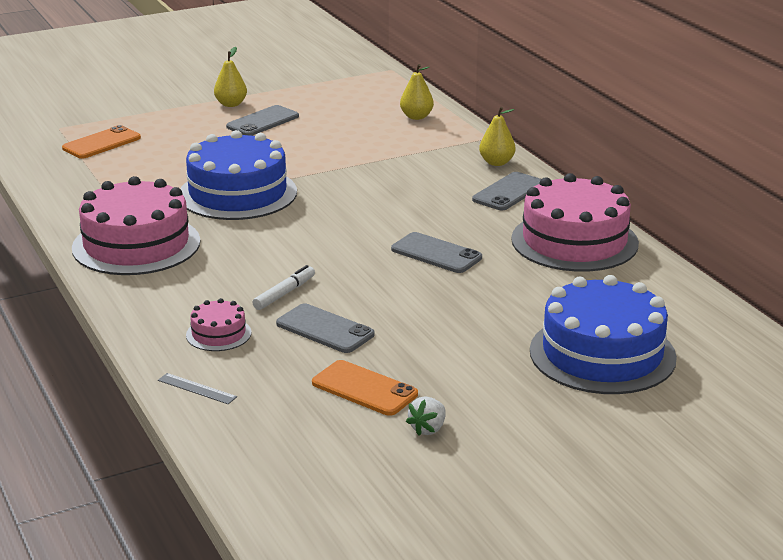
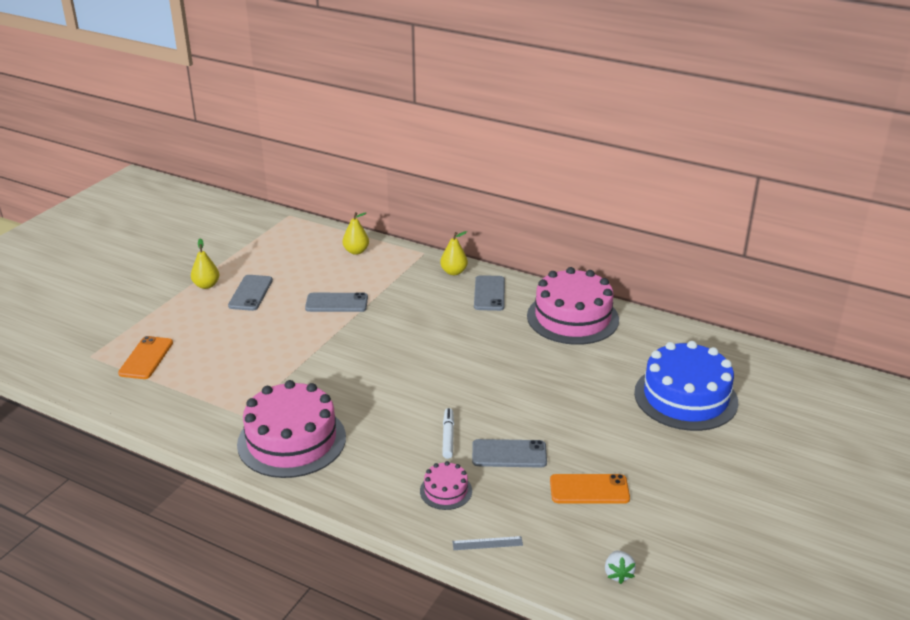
camera: 35 degrees left, 5 degrees up
blue cake [180,130,297,220] -> none
grey phone [391,232,482,273] -> grey phone moved to [305,292,368,312]
white strawberry [406,397,446,436] -> white strawberry moved to [605,550,636,584]

